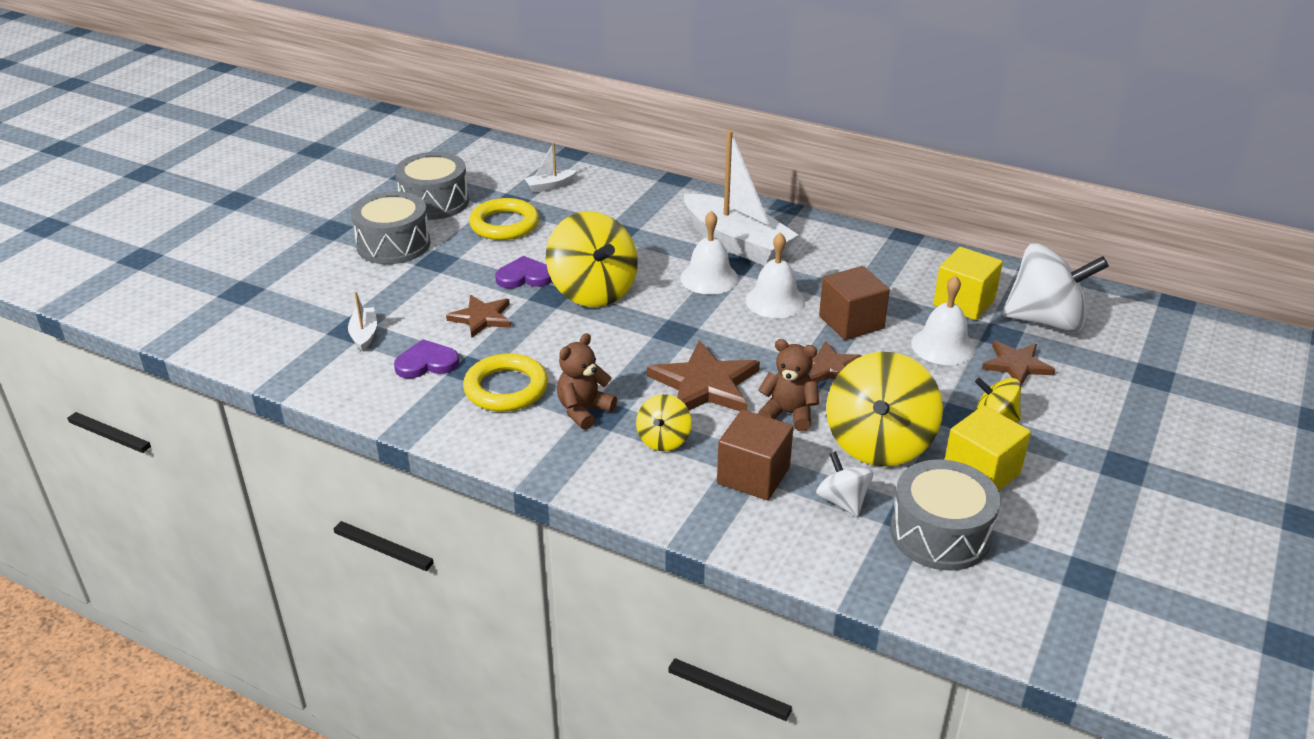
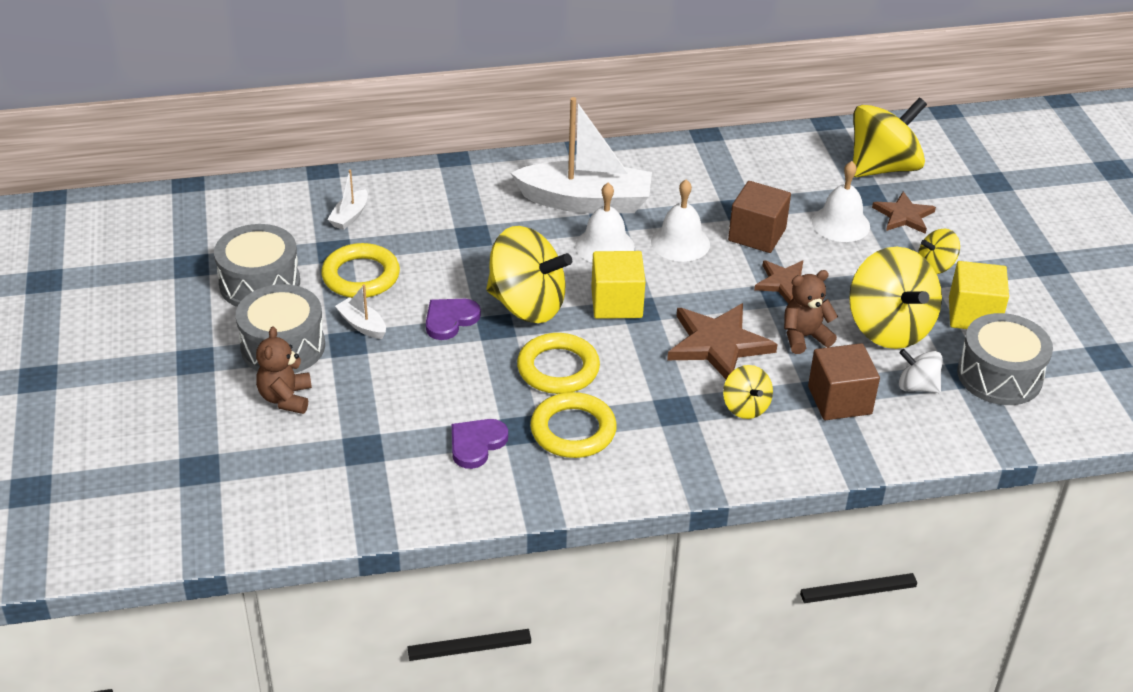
camera: 40 degrees left, 5 degrees up
white boat [348,292,377,352] -> white boat moved to [335,284,386,339]
brown star [446,295,511,338] -> none
brown teddy bear [557,333,617,430] -> brown teddy bear moved to [256,326,312,414]
yellow cube [933,247,1003,320] -> yellow cube moved to [591,251,646,319]
white spinning top [1002,243,1109,333] -> yellow spinning top [853,97,927,177]
none -> yellow ring [517,333,600,394]

